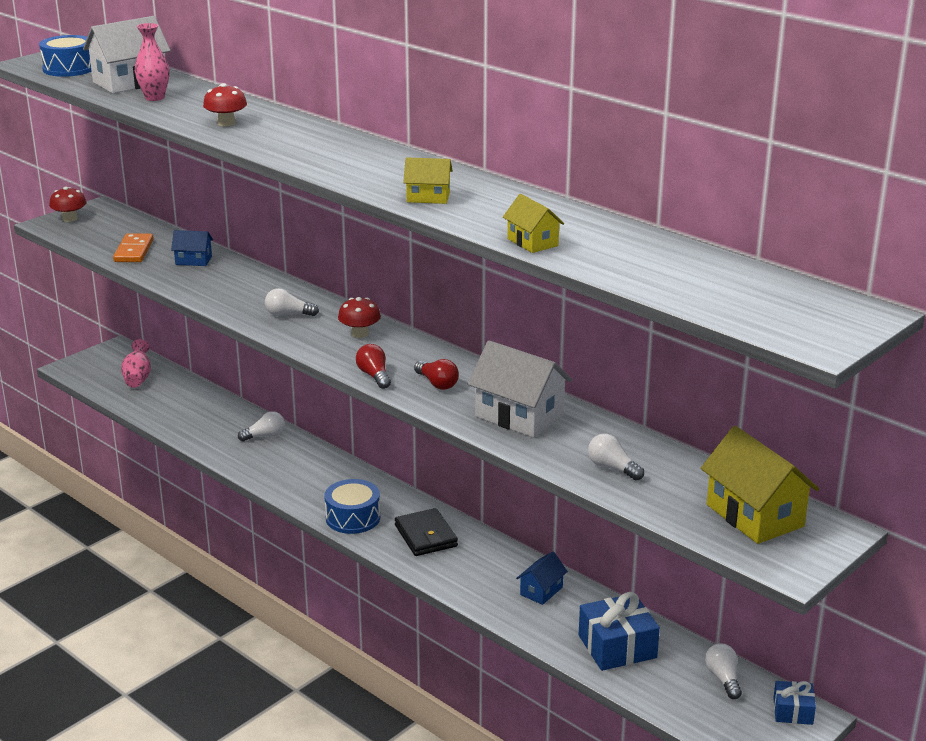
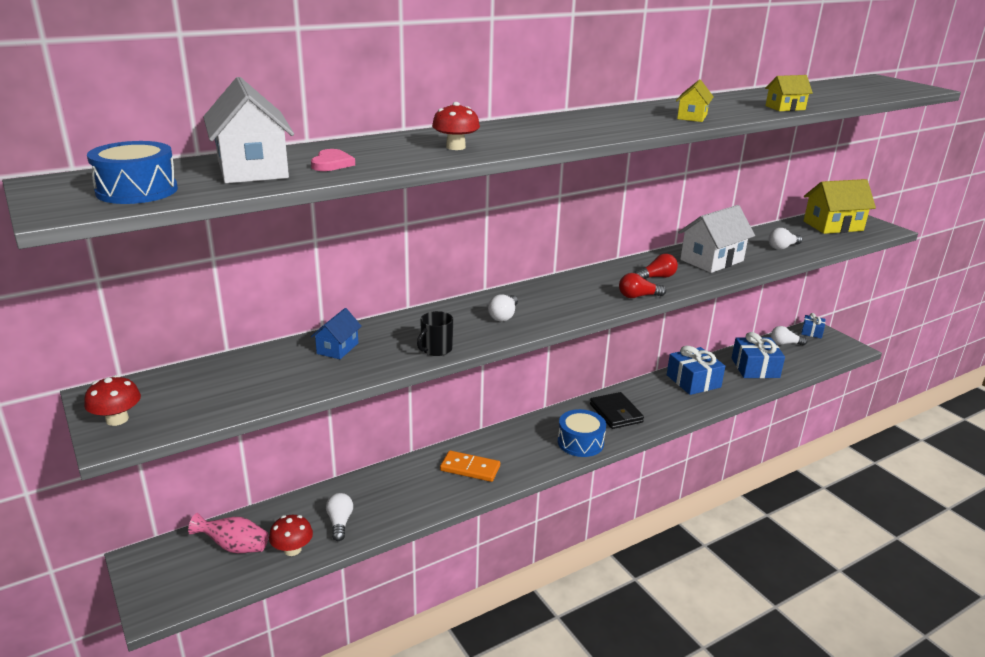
camera: 75 degrees left, 0 degrees up
orange domino [113,233,154,262] -> orange domino moved to [440,450,500,482]
pink vase [135,23,170,101] -> pink heart [311,149,355,171]
white light bulb [238,411,285,441] -> white light bulb moved to [326,493,353,541]
red mushroom [338,297,381,338] -> red mushroom moved to [269,515,313,556]
black wallet [395,508,458,556] -> black wallet turned 75 degrees clockwise [590,392,644,429]
blue house [516,551,568,605] -> blue gift [667,346,725,395]
none -> black mug [417,311,453,356]

